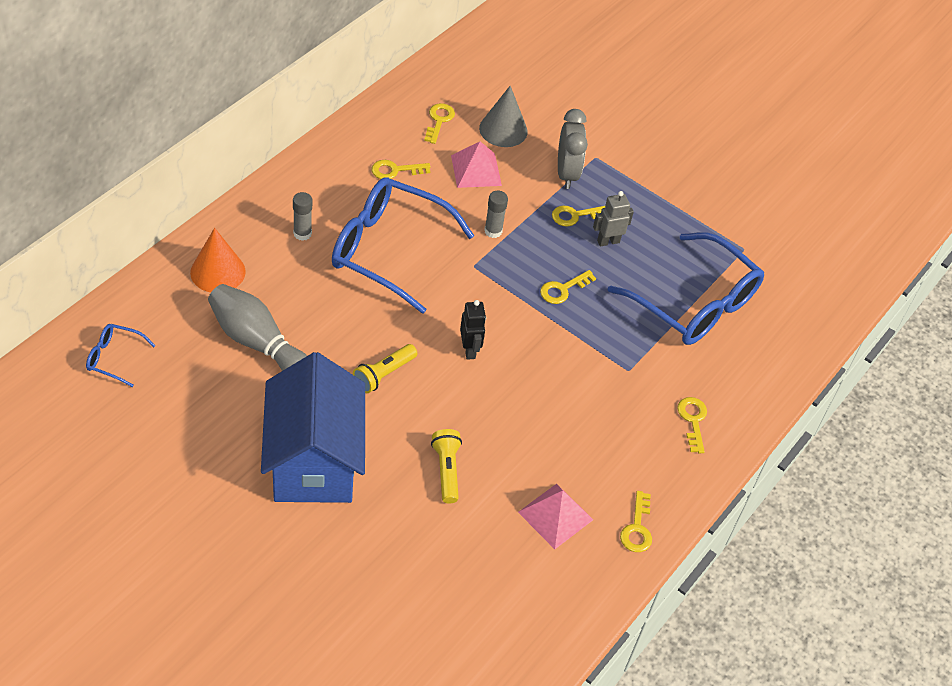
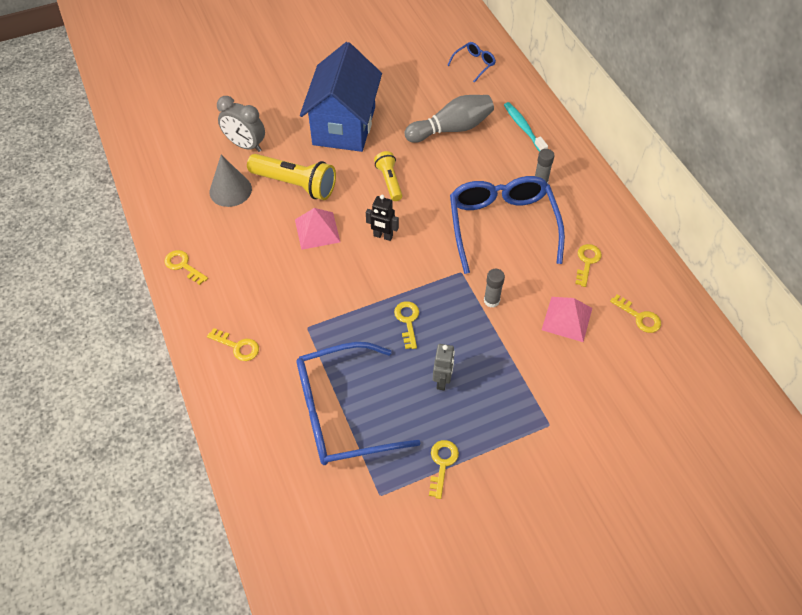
camera: 125 degrees right, 5 degrees up
orange cone [190,228,246,292] -> turquoise toothbrush [504,102,548,152]
blue house [261,352,365,503] -> blue house turned 75 degrees clockwise [300,42,382,152]
blue glasses [332,177,474,314] -> blue glasses turned 60 degrees counterclockwise [450,176,565,274]
yellow flashlight [431,429,462,504] -> yellow flashlight [247,154,336,200], size x1.70
grey cone [479,86,528,147] -> grey cone moved to [210,155,252,207]
pink pyramid [518,484,593,549] -> pink pyramid moved to [295,208,340,250]
yellow key [552,206,605,227] -> yellow key moved to [429,440,459,499]
grey clock [558,109,588,189] -> grey clock moved to [217,96,265,152]

